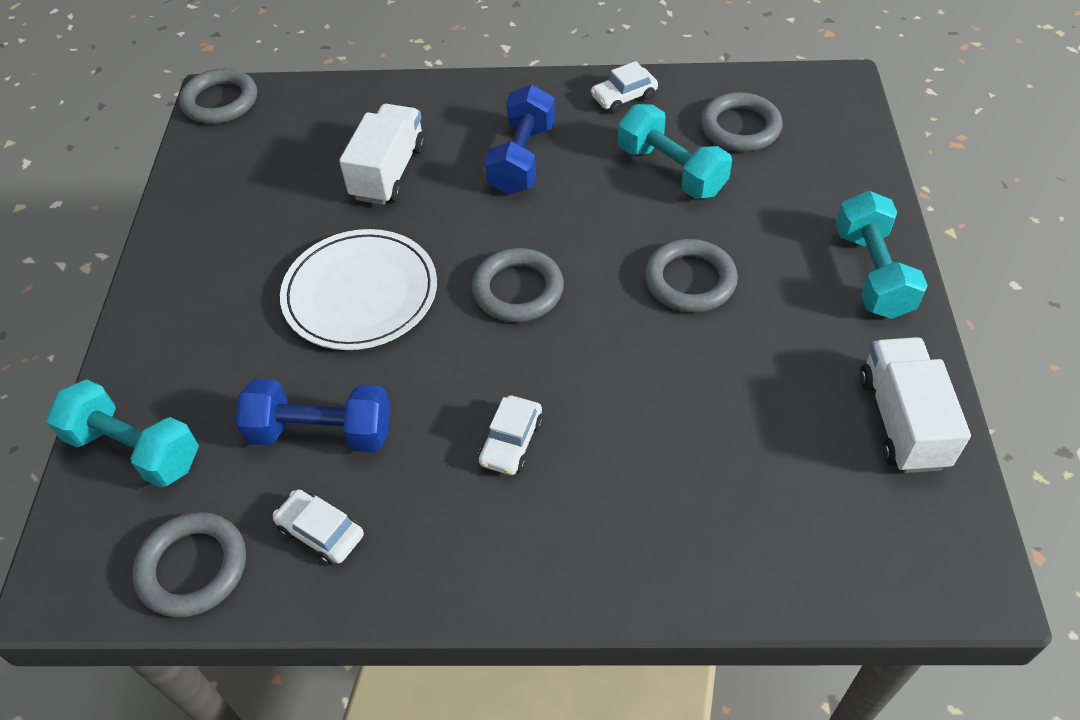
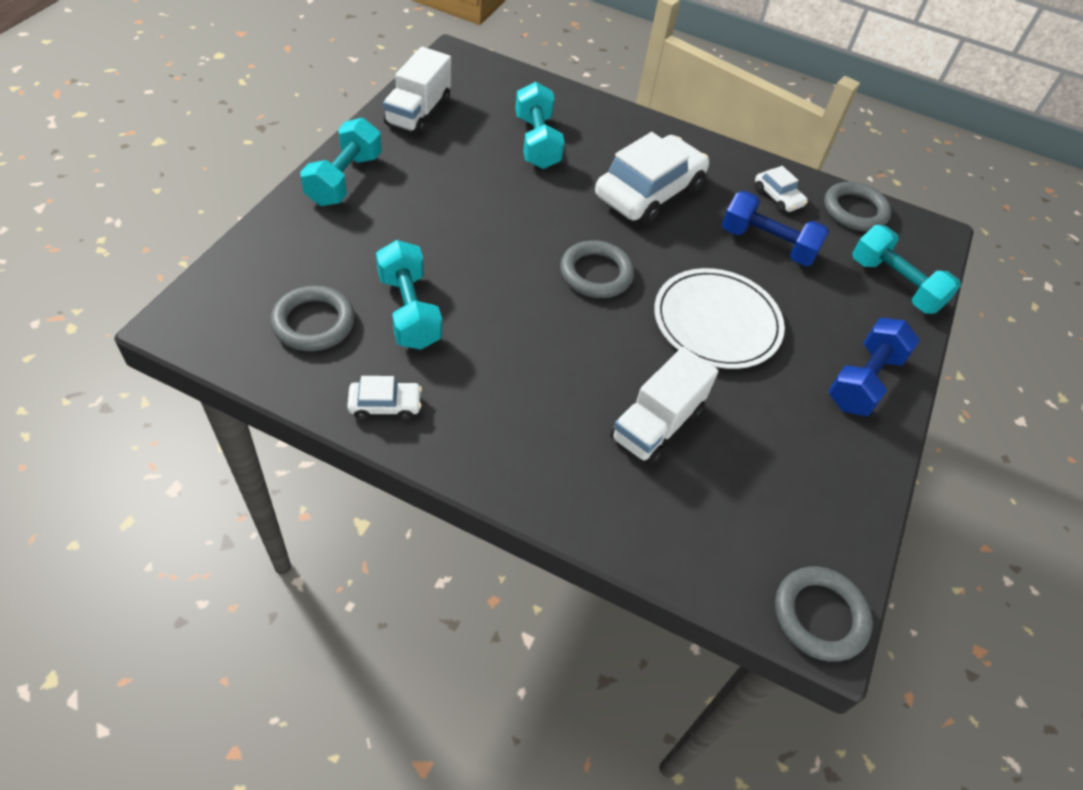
camera: 165 degrees left, 0 degrees up
white car [479,395,543,475] -> white car [595,132,709,225], size x2.16
blue dumbbell [484,84,555,195] -> blue dumbbell moved to [828,318,920,416]
grey ring [645,239,738,313] -> none
none -> turquoise dumbbell [516,82,565,169]

